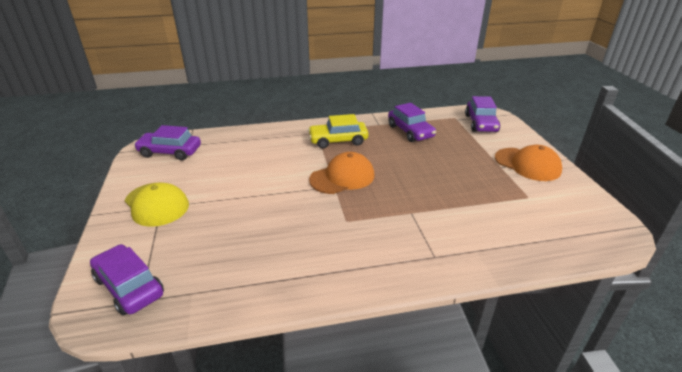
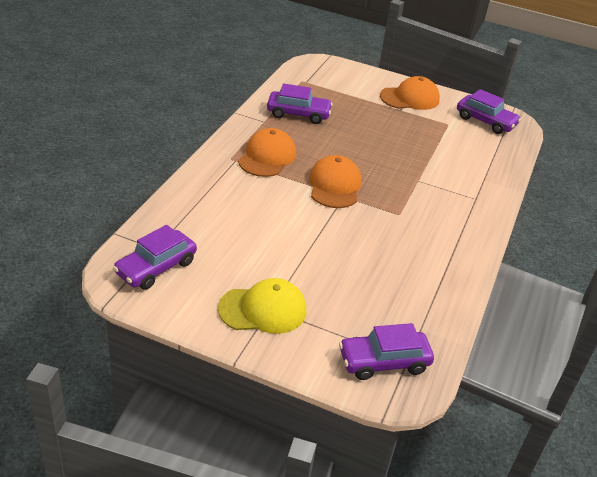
camera: 60 degrees left, 5 degrees up
yellow car [308,114,368,149] -> orange cap [238,128,296,177]
purple car [465,96,500,132] -> purple car moved to [457,89,521,134]

